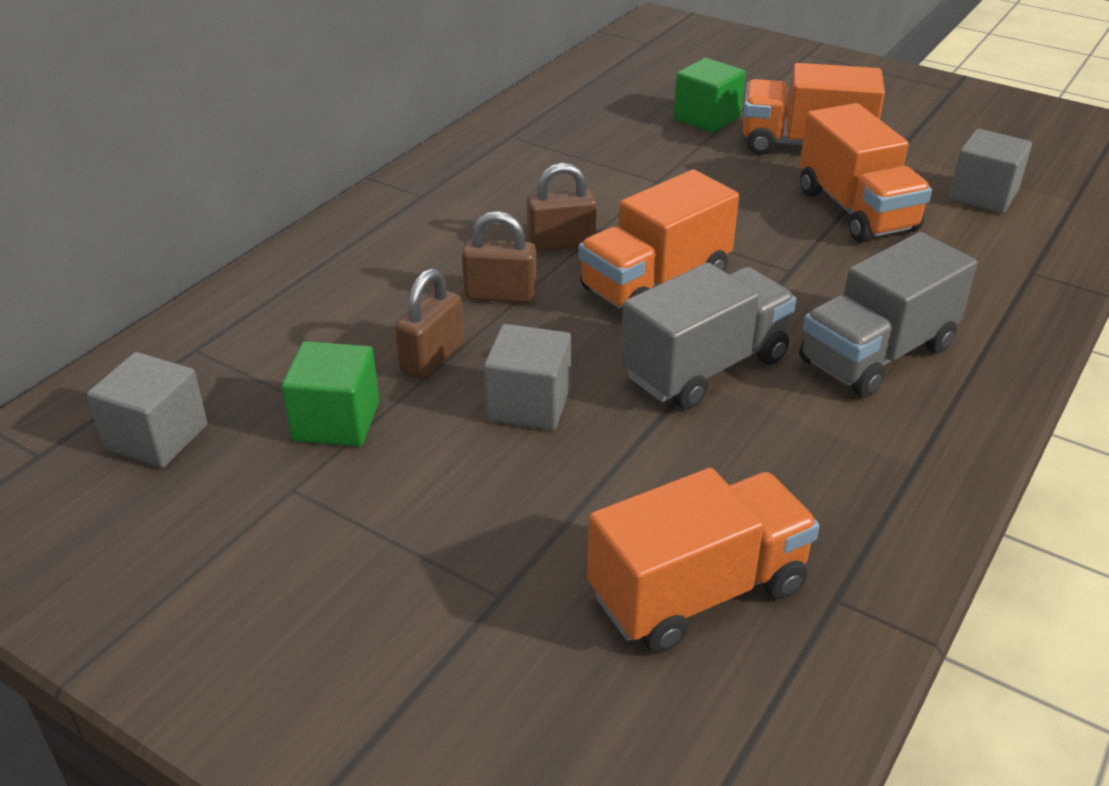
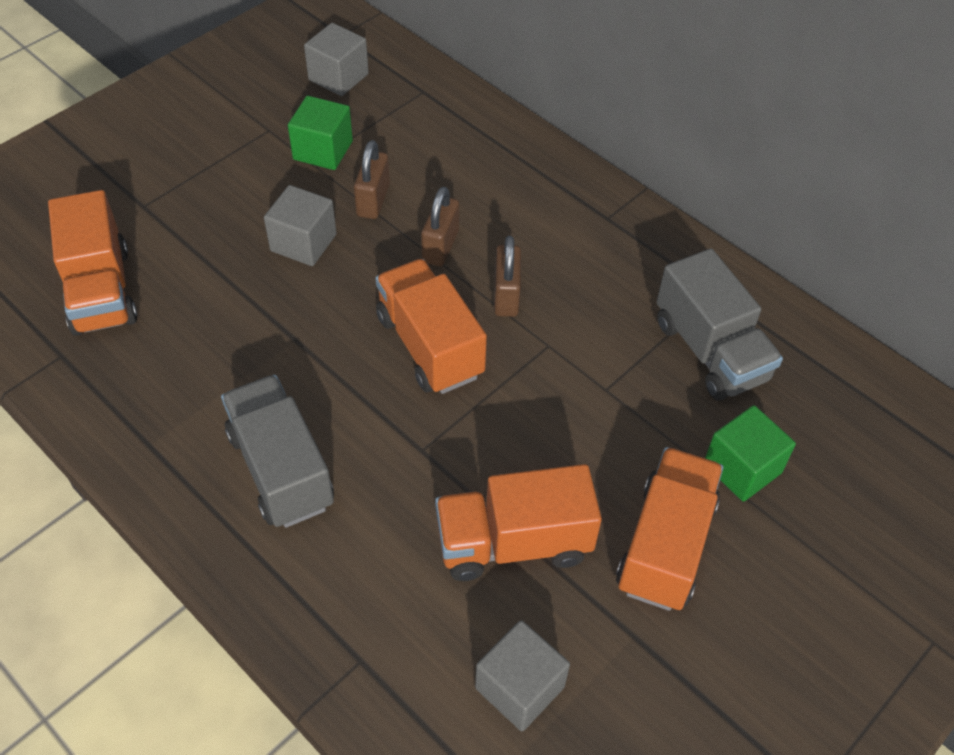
camera: 100 degrees right, 15 degrees up
brown padlock [395,268,464,380] -> brown padlock turned 60 degrees clockwise [354,140,390,219]
grey truck [621,262,796,409] -> grey truck moved to [657,249,783,401]

